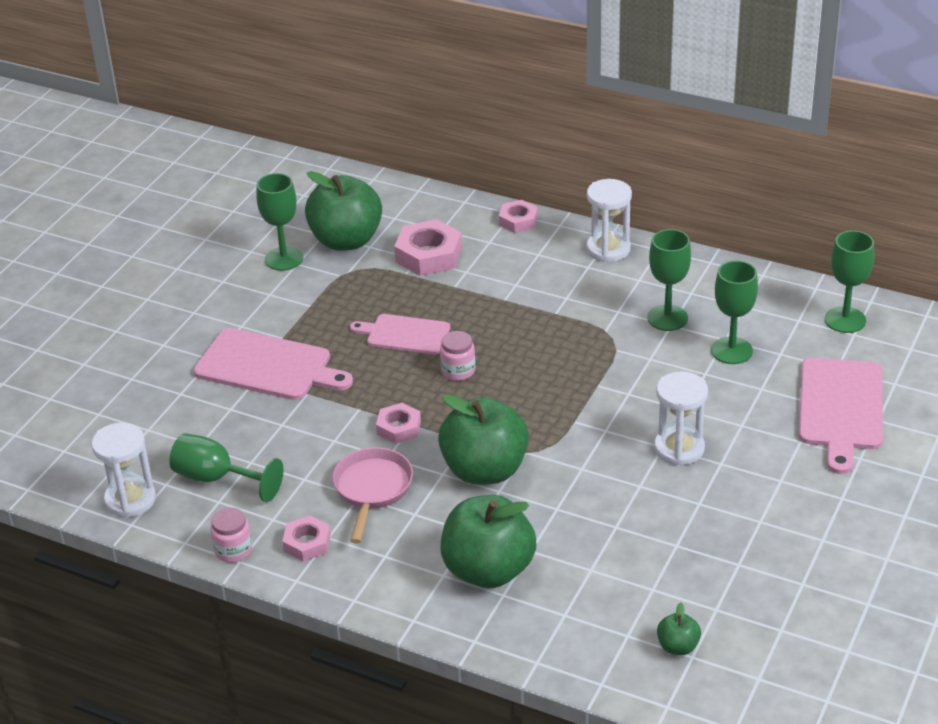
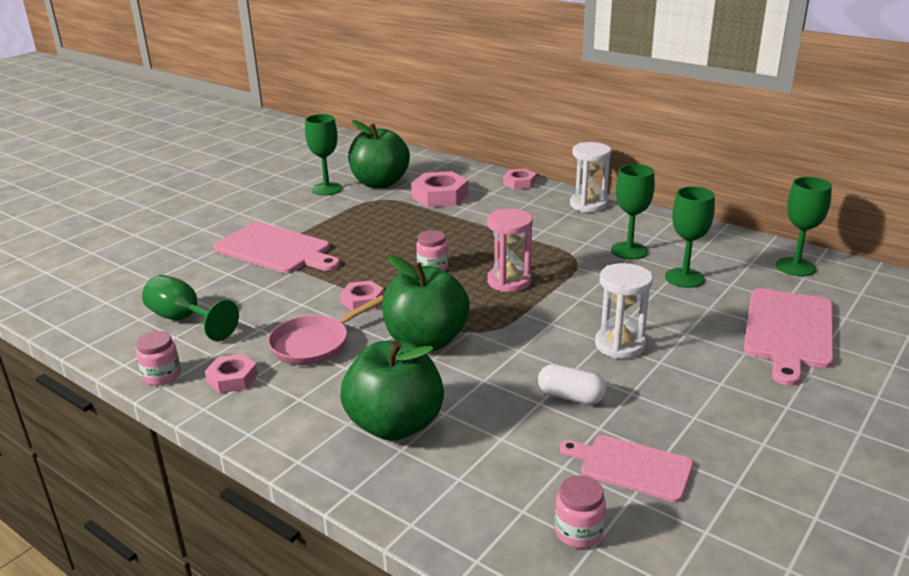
camera: 10 degrees right, 10 degrees down
white hourglass [92,423,156,518] -> none
pink pan [332,447,413,544] -> pink pan turned 150 degrees counterclockwise [268,295,383,365]
pink cutting board [350,314,450,354] -> pink cutting board moved to [560,435,693,502]
green apple [657,602,701,655] -> pink jar [555,475,606,548]
none -> pink hourglass [487,209,533,292]
none -> white capsule [538,364,606,405]

